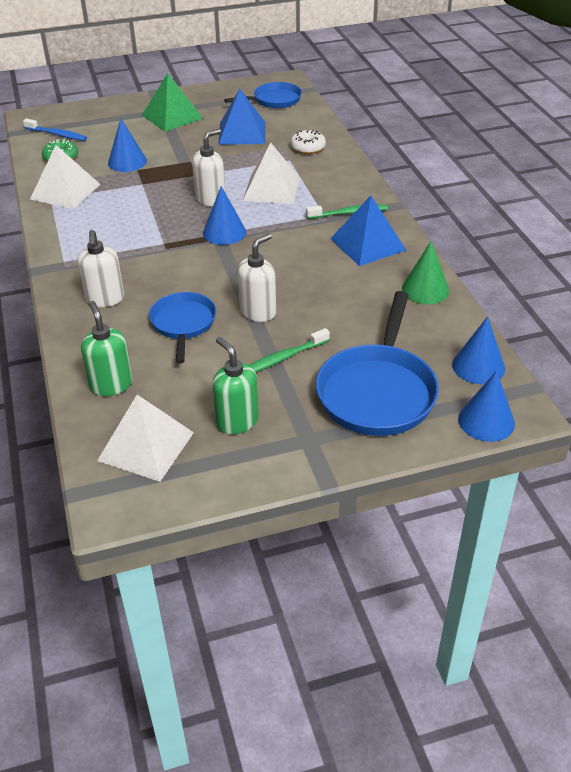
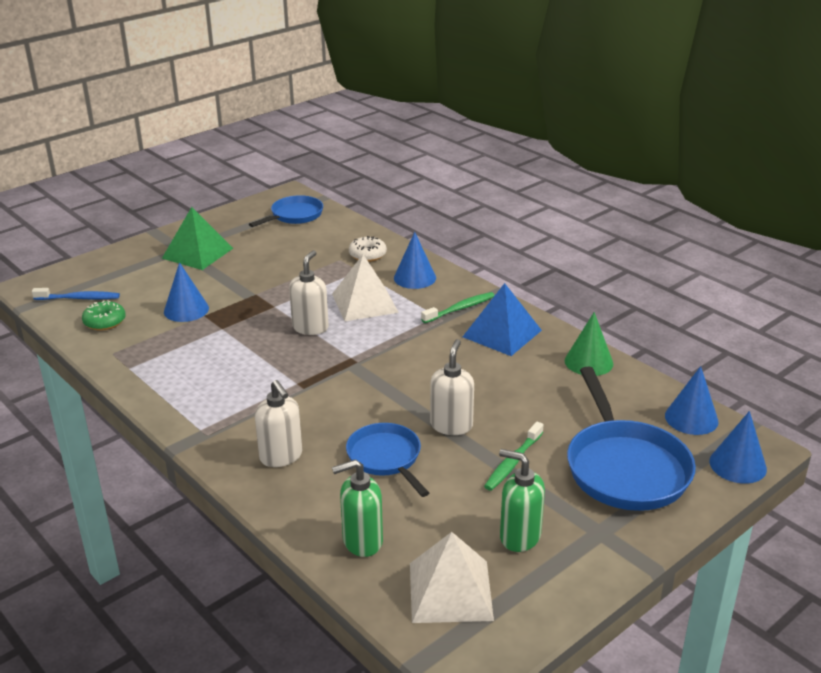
camera: 25 degrees left, 10 degrees down
white pyramid [30,145,100,209] -> none
green soap dispenser [81,301,133,396] -> green soap dispenser turned 60 degrees counterclockwise [332,459,383,557]
blue cone [203,186,246,245] -> blue cone moved to [394,232,436,289]
blue pyramid [218,89,265,145] -> none

